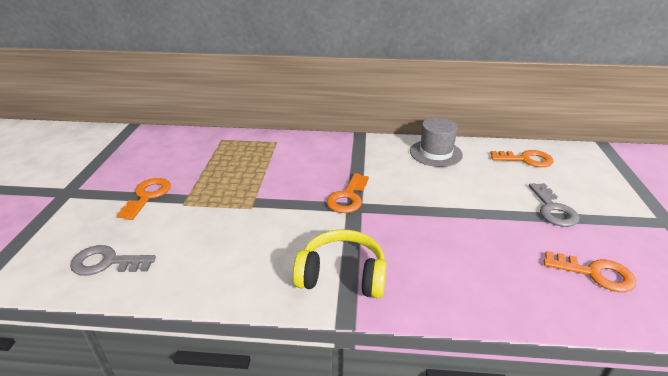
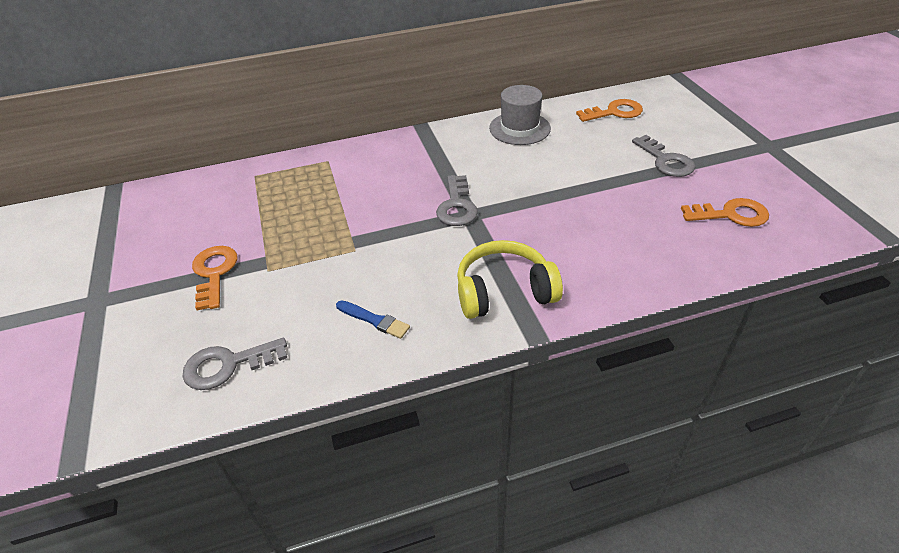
camera: 20 degrees left, 10 degrees up
orange key [327,173,369,213] -> grey key [436,175,478,226]
none -> blue brush [336,300,410,339]

